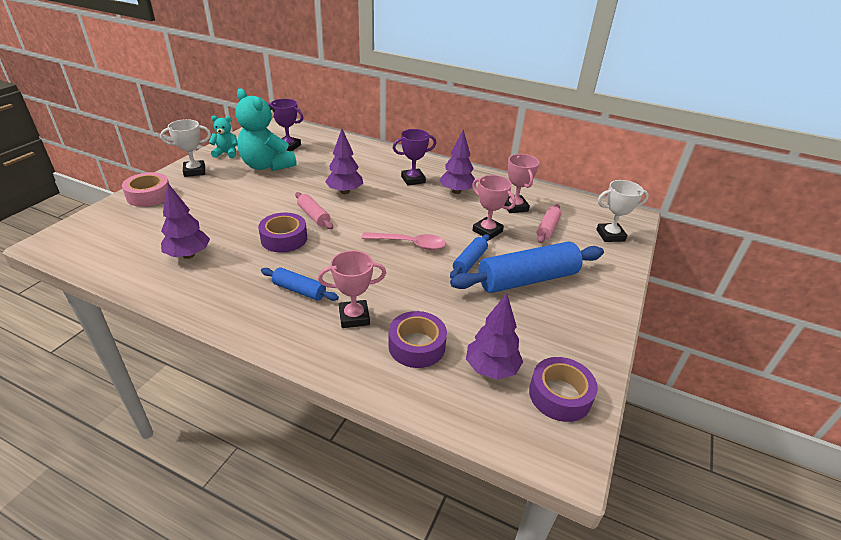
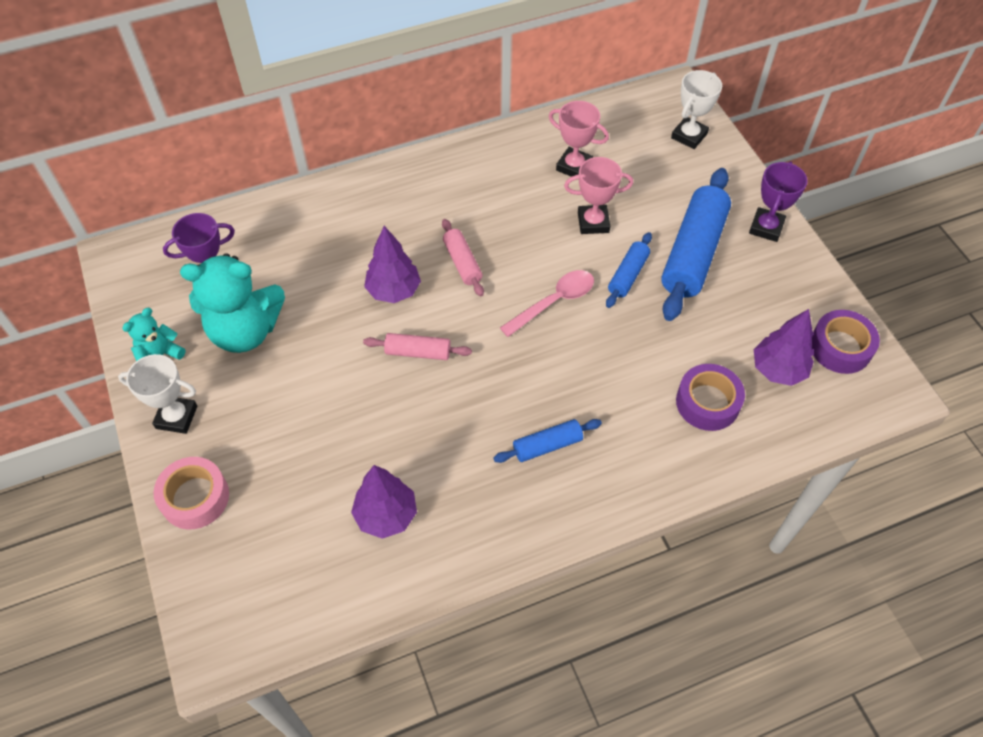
camera: 45 degrees left, 20 degrees up
white trophy [160,119,211,177] -> white trophy turned 75 degrees clockwise [118,354,197,434]
purple tape [258,213,307,253] -> none
pink trophy [318,250,386,328] -> none
purple trophy [393,129,436,186] -> purple trophy moved to [749,161,808,242]
purple tree [439,130,475,194] -> none
blue rolling pin [450,234,490,279] -> blue rolling pin turned 45 degrees clockwise [606,232,652,308]
pink rolling pin [537,204,561,243] -> pink rolling pin moved to [442,219,484,297]

